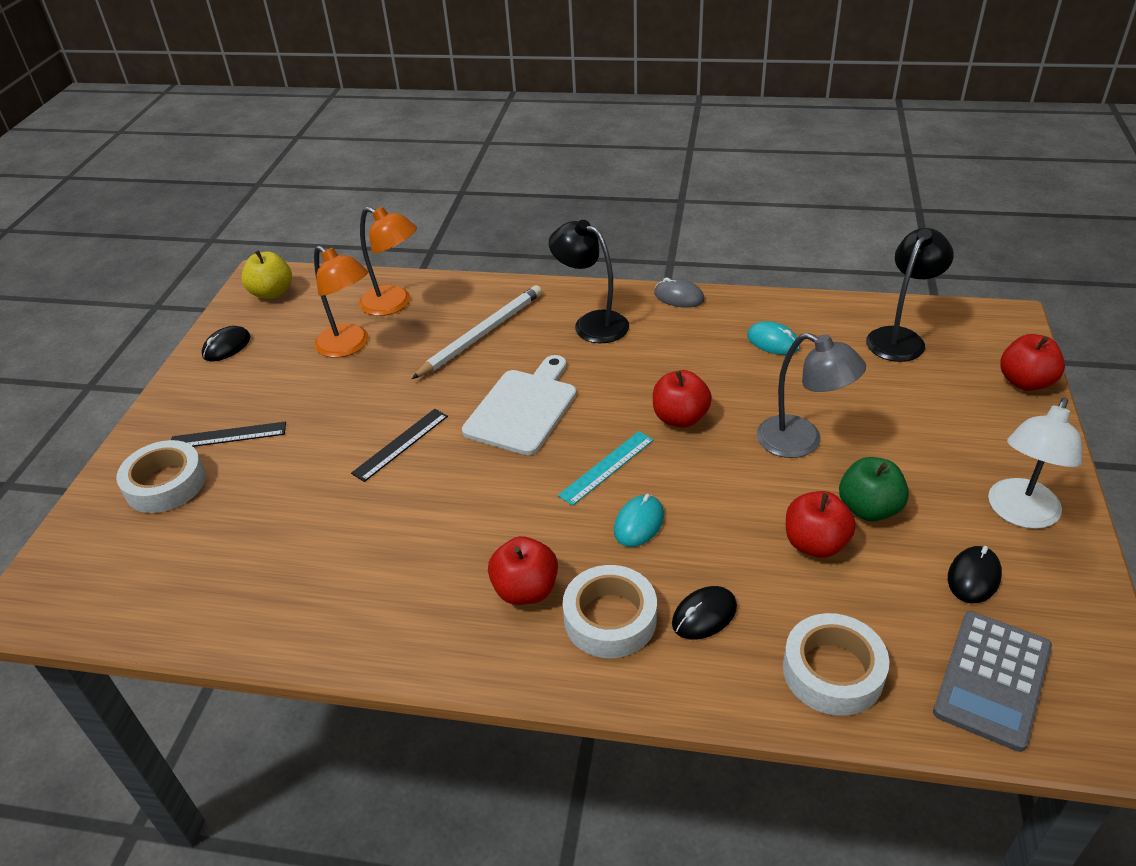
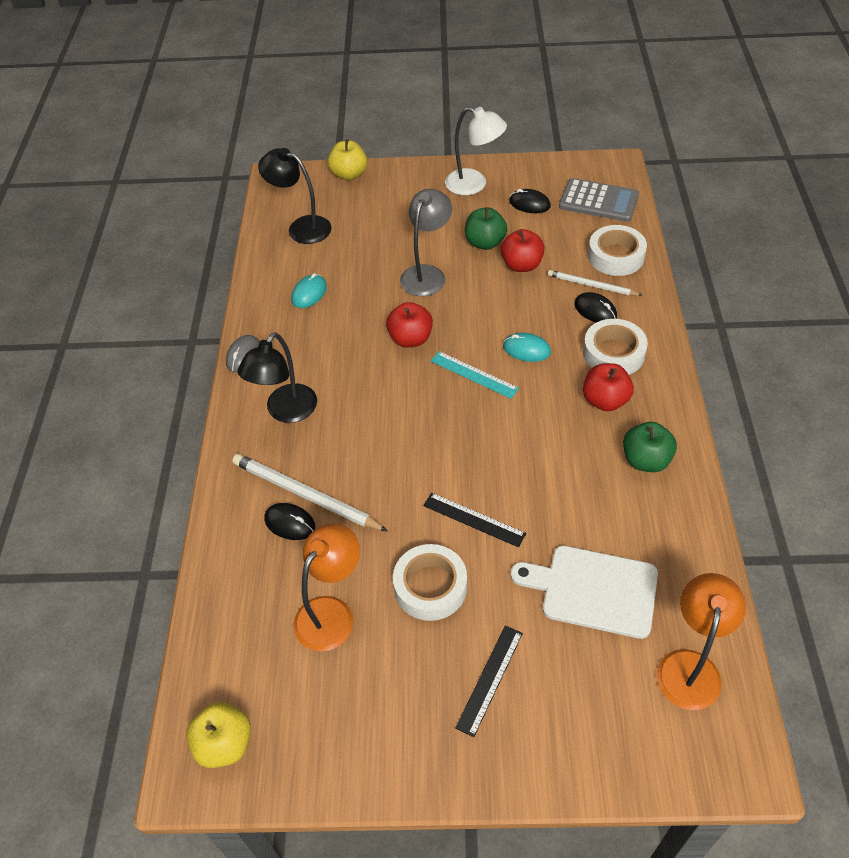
camera: 100 degrees left, 10 degrees up
white tape [116,440,206,513] -> white tape moved to [393,544,467,621]
black ruler [171,421,286,447] -> black ruler turned 45 degrees clockwise [455,625,523,737]
black mouse [202,326,251,361] -> black mouse moved to [264,503,315,540]
orange lamp [359,207,417,316] -> orange lamp moved to [657,573,746,710]
white cutting board [462,355,577,455] -> white cutting board moved to [511,546,658,639]
red apple [1000,334,1065,391] -> yellow apple [328,140,367,180]
none -> white pencil [548,270,642,296]
none -> green apple [623,422,677,472]

